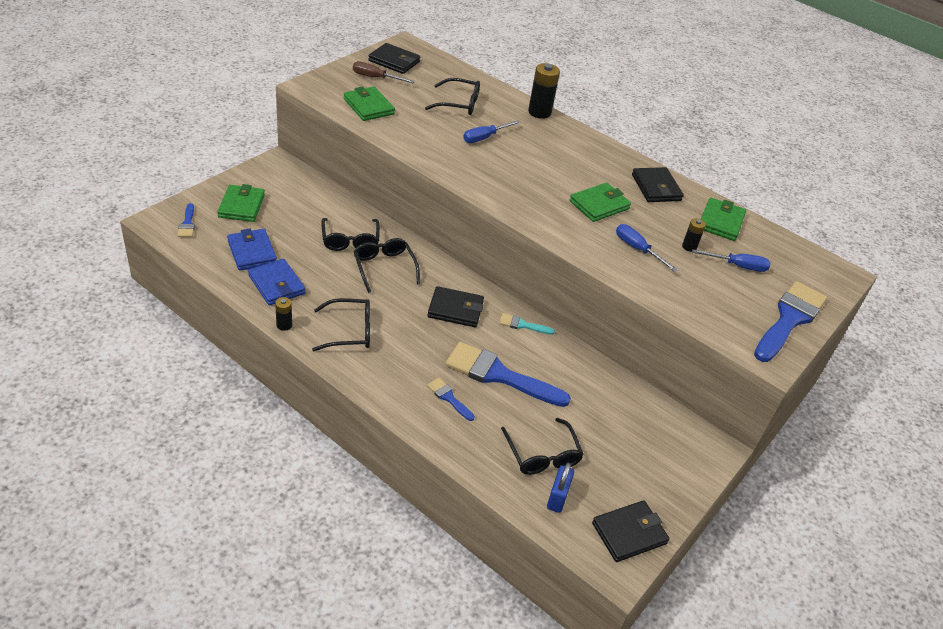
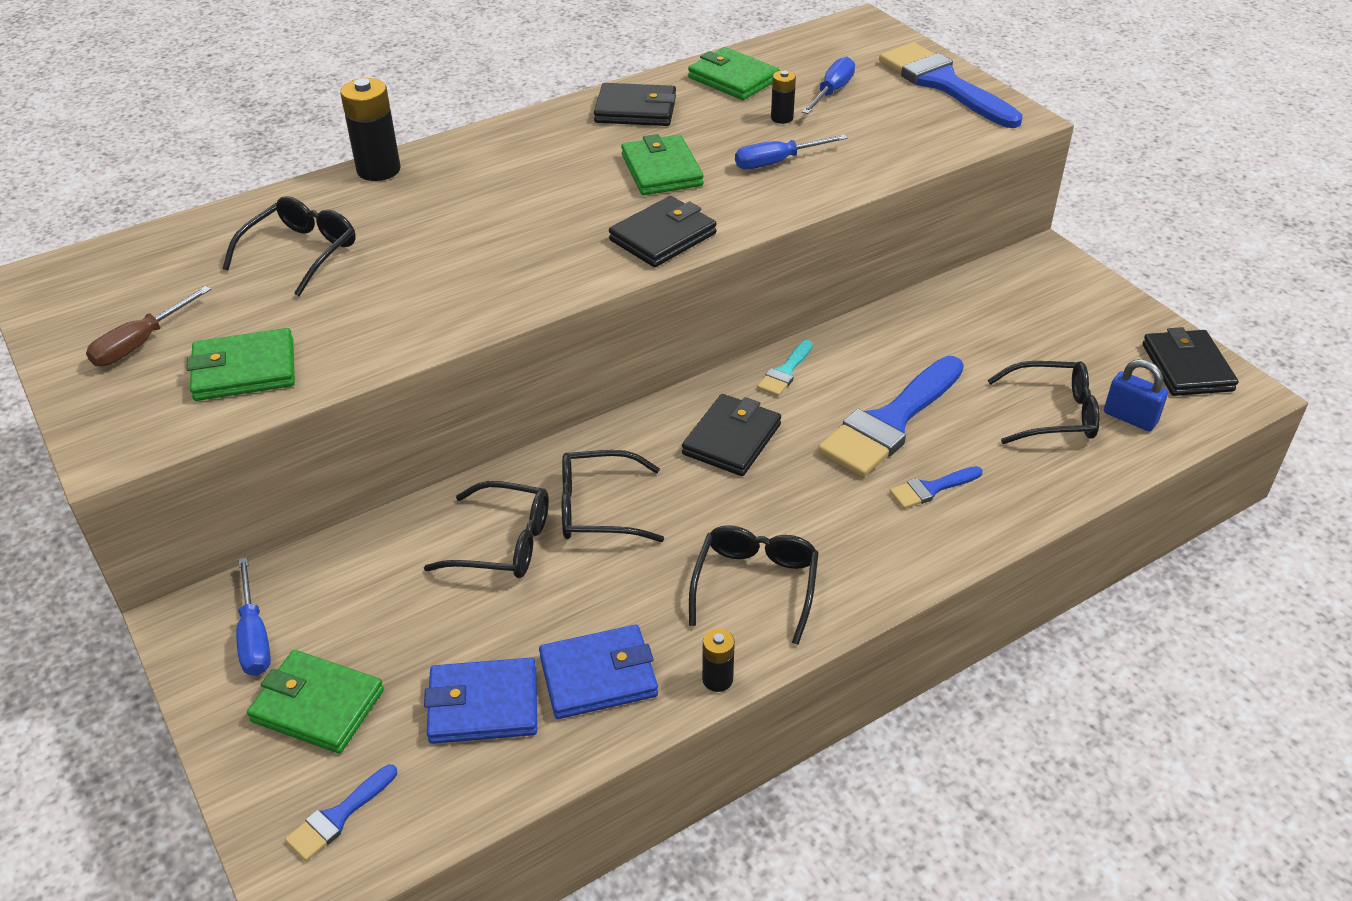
camera: 65 degrees left, 0 degrees up
blue brush [177,203,195,237] -> blue brush turned 120 degrees clockwise [285,765,397,861]
black wallet [368,43,420,74] -> black wallet moved to [609,196,717,267]
blue screwdriver [463,120,521,143] -> blue screwdriver moved to [236,557,271,676]

